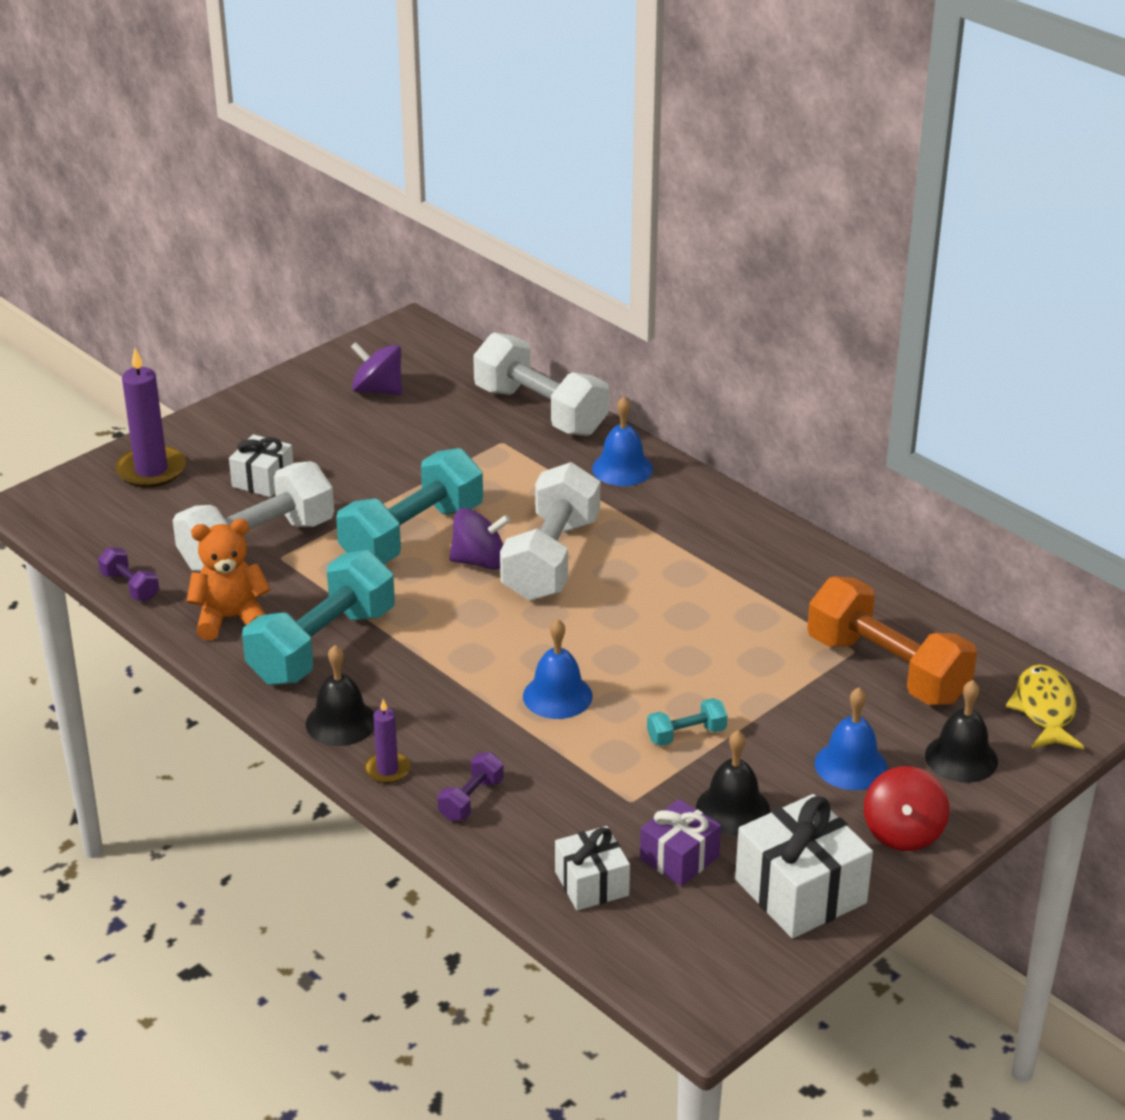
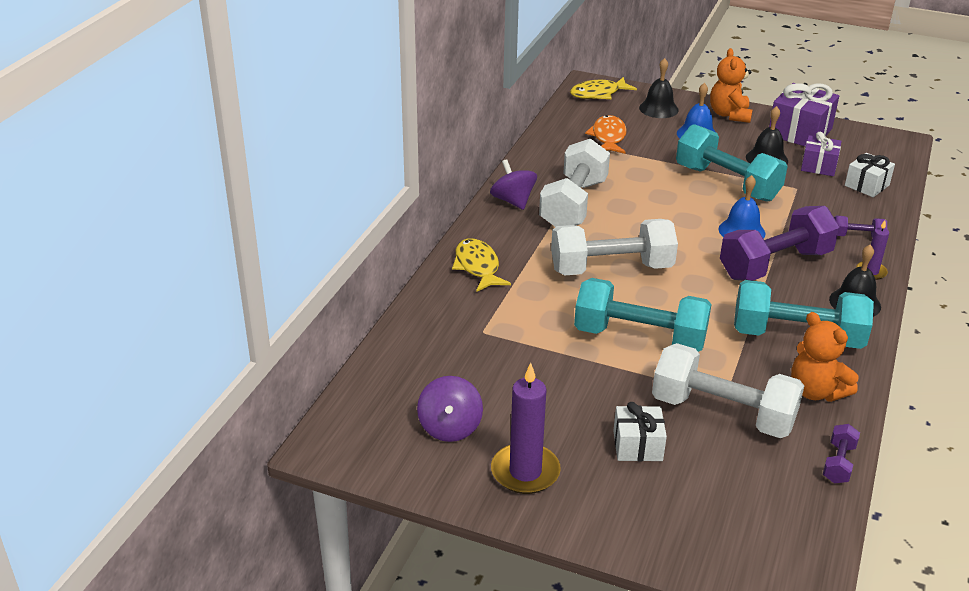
camera: 115 degrees left, 0 degrees up
purple candle [115,348,186,488] -> purple candle moved to [491,363,561,494]
purple spinning top [449,508,510,570] -> purple spinning top moved to [490,159,537,210]
white dumbbell [473,332,609,436] -> white dumbbell moved to [539,138,610,227]
blue bell [592,397,653,486] -> yellow fish [452,238,511,292]
turquoise dumbbell [647,698,727,746] -> turquoise dumbbell [676,124,788,202], size x2.27
white gift [735,794,873,938] -> purple gift [769,83,839,146]
orange dumbbell [807,577,977,705] -> orange fish [585,115,627,154]
red spinning top [864,766,949,851] -> orange teddy bear [710,48,753,123]
none -> purple dumbbell [720,206,840,281]

